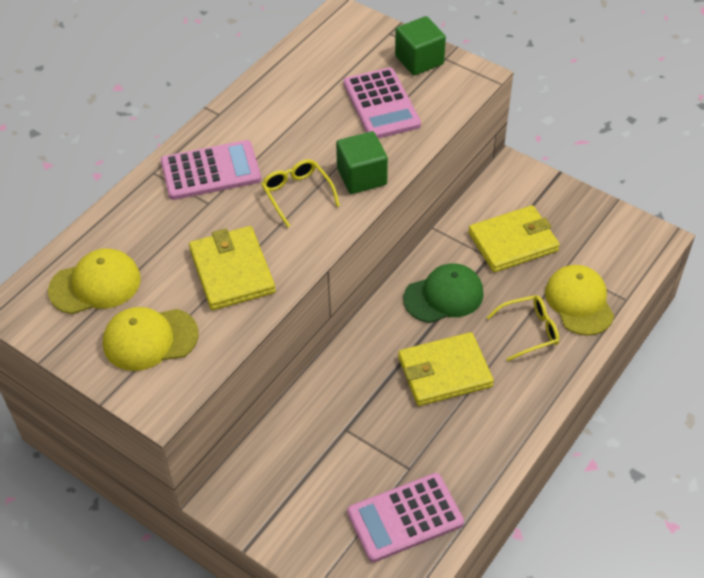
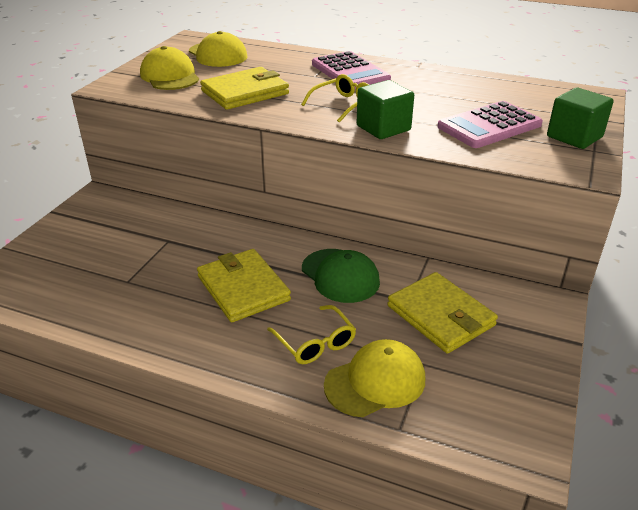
camera: 75 degrees right, 15 degrees down
pink calculator [347,473,464,562] -> none

